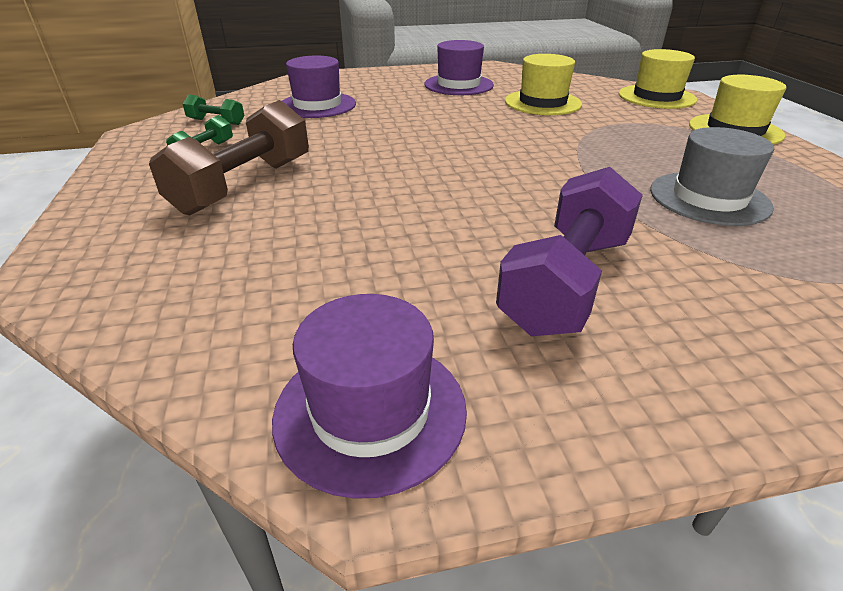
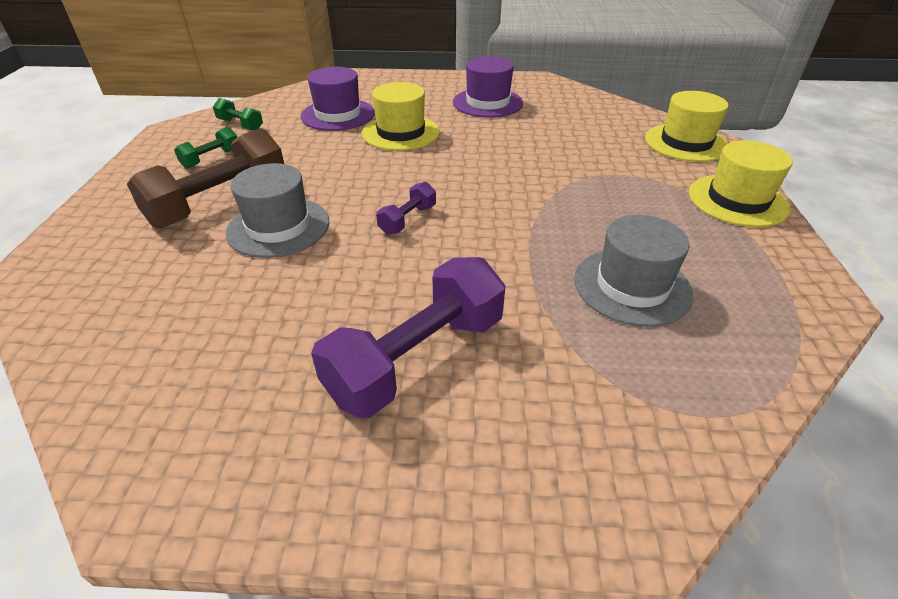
camera: 15 degrees right, 5 degrees up
purple hat [272,294,467,499] -> none
yellow hat [505,54,582,115] -> yellow hat moved to [362,82,440,151]
none -> grey hat [226,163,329,258]
none -> purple dumbbell [376,181,436,235]

